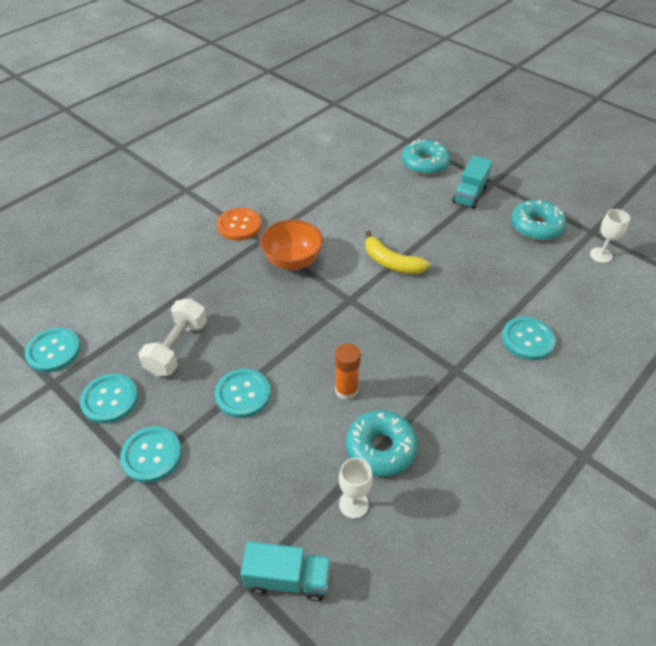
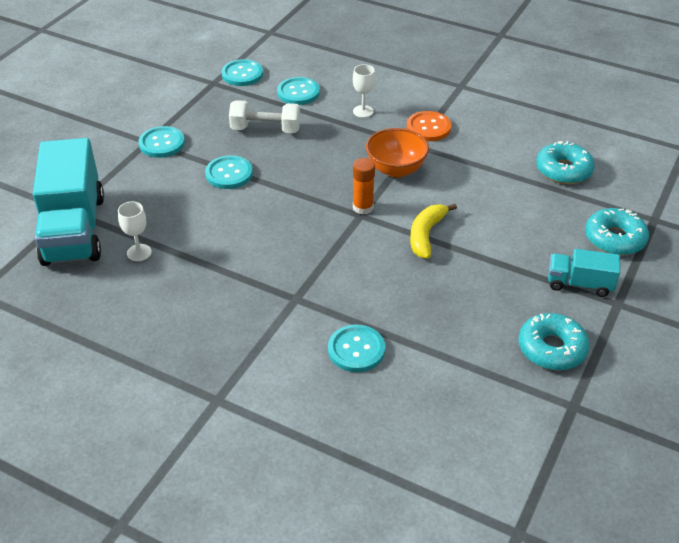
camera: 75 degrees right, 5 degrees down
turquoise button [80,374,138,424] -> turquoise button moved to [277,77,320,105]
turquoise truck [240,542,331,601] -> turquoise truck [33,138,104,266], size x2.01
orange glue stick [335,343,361,400] -> orange glue stick moved to [353,158,375,215]
turquoise donut [346,410,418,477] -> turquoise donut moved to [536,141,595,184]
white goblet [590,209,630,263] -> white goblet moved to [353,64,375,118]

